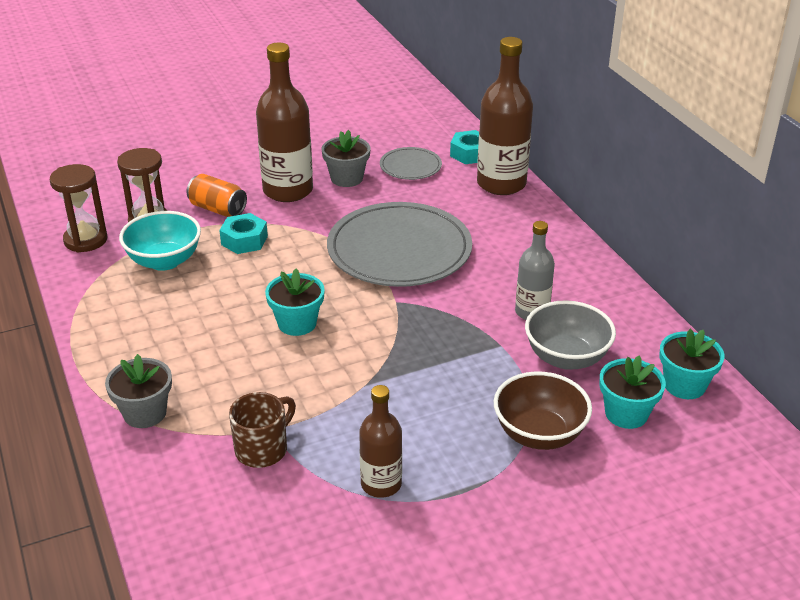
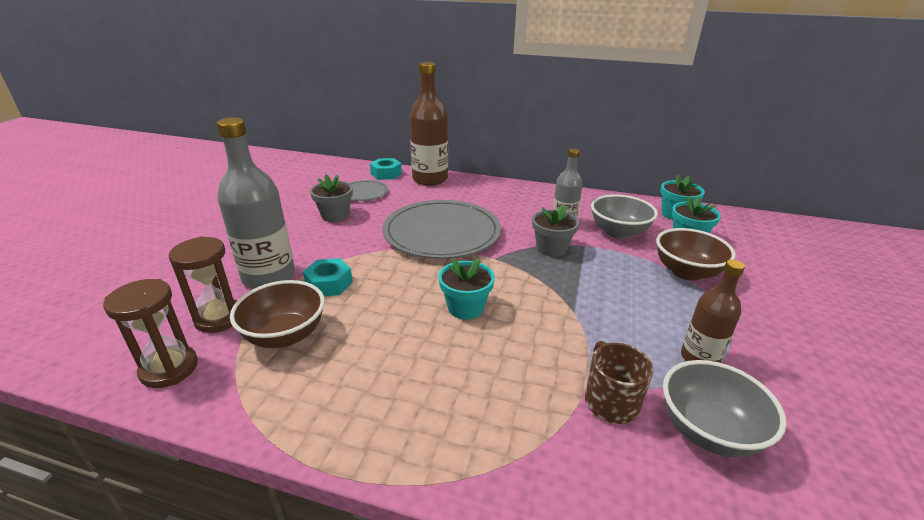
camera: 50 degrees left, 5 degrees down
grey flower pot [105,354,172,428] -> grey flower pot moved to [532,205,579,257]
turquoise bowl [119,211,201,271] -> brown bowl [230,280,325,348]
orange can [186,174,247,217] -> grey bottle [216,117,295,289]
brown bottle [256,43,313,202] -> none
none -> grey bowl [663,360,786,457]

